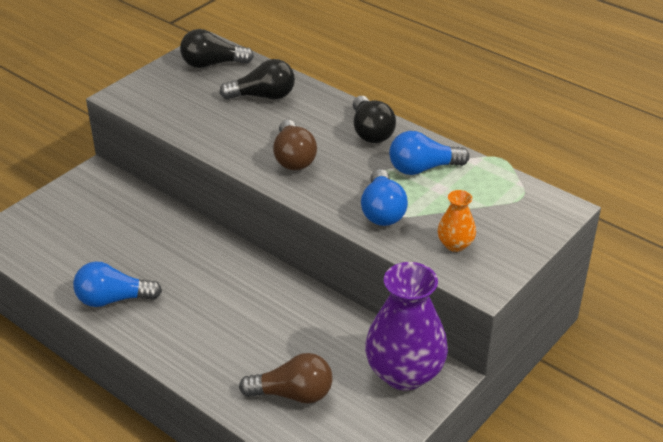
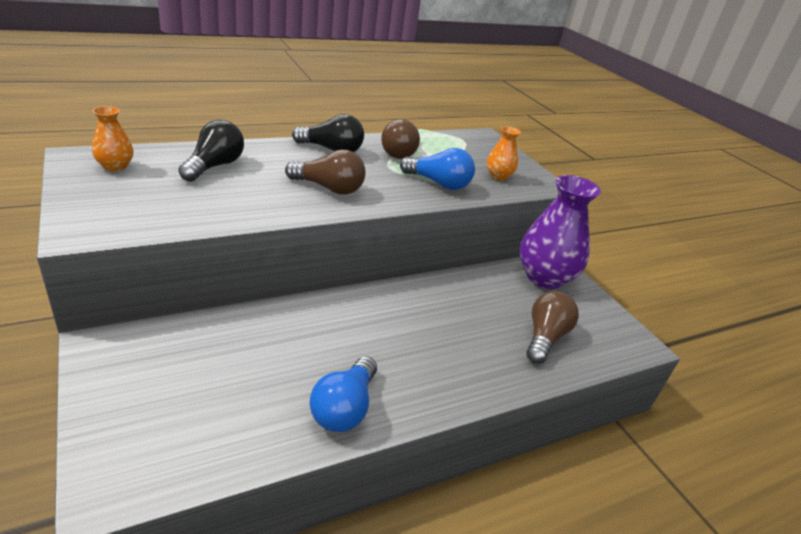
camera: 70 degrees left, 5 degrees down
black light bulb [180,29,254,68] -> orange vase [92,106,133,172]
blue light bulb [389,131,469,175] -> brown light bulb [381,119,420,159]

